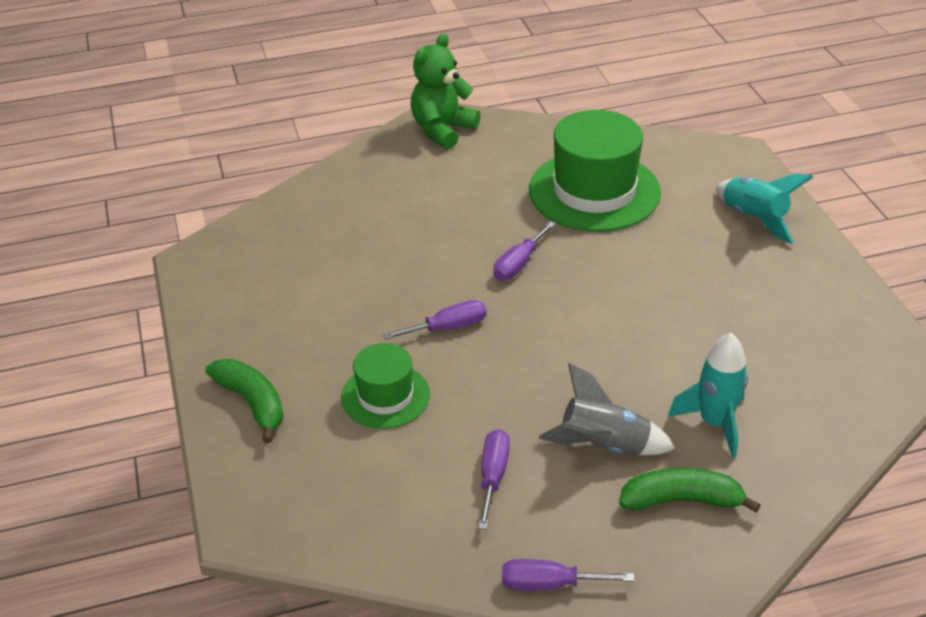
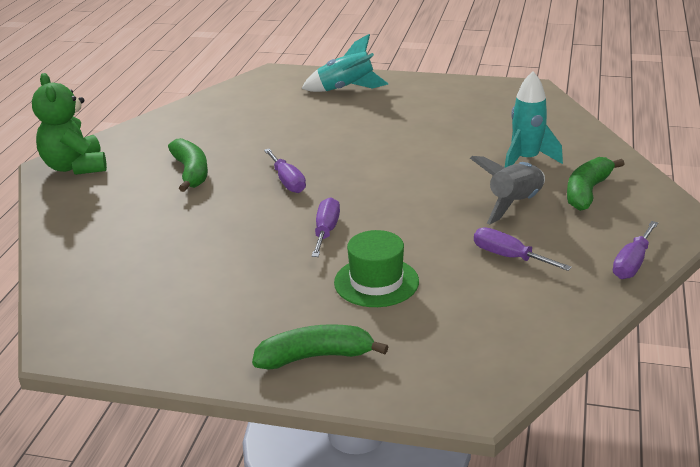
camera: 60 degrees left, 10 degrees down
green hat [529,110,661,232] -> none
none -> green banana [168,138,208,192]

